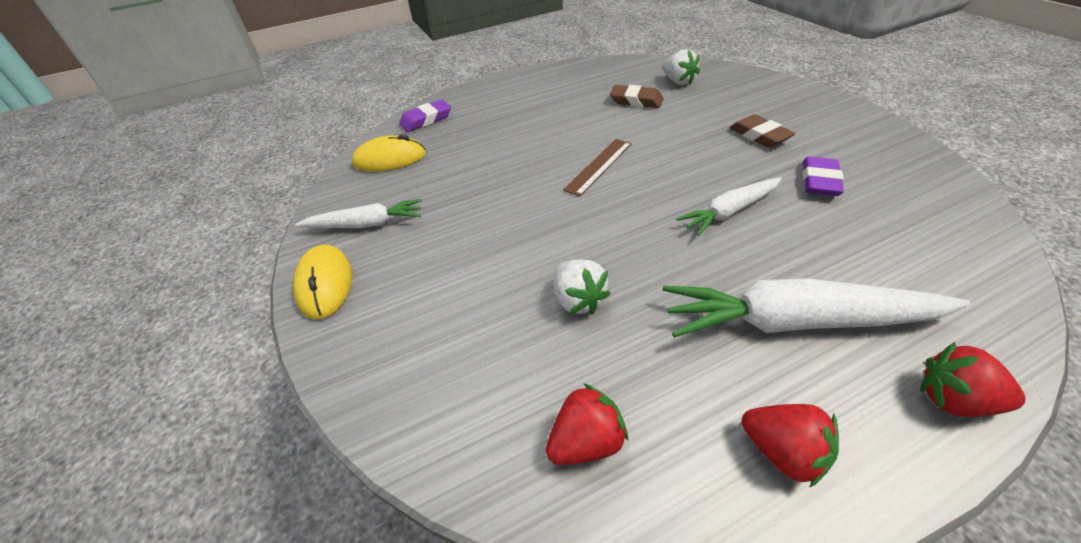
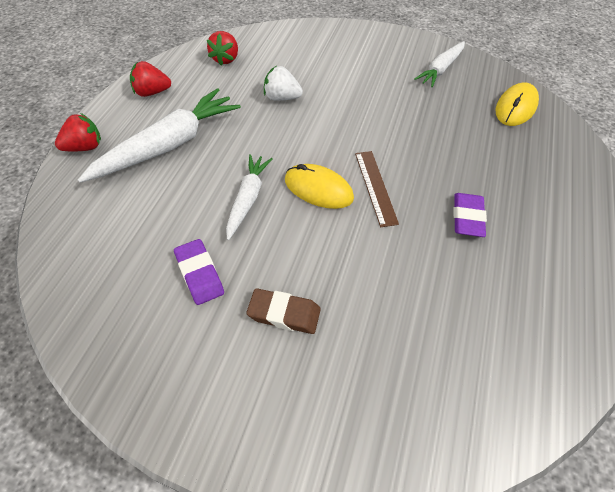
camera: 130 degrees right, 10 degrees up
yellow mouse [293,245,352,319] -> yellow mouse moved to [285,164,354,209]
purple eraser [399,99,451,132] -> purple eraser moved to [454,193,487,237]
brown eraser [610,85,664,108] -> none
white strawberry [663,49,700,85] -> none

